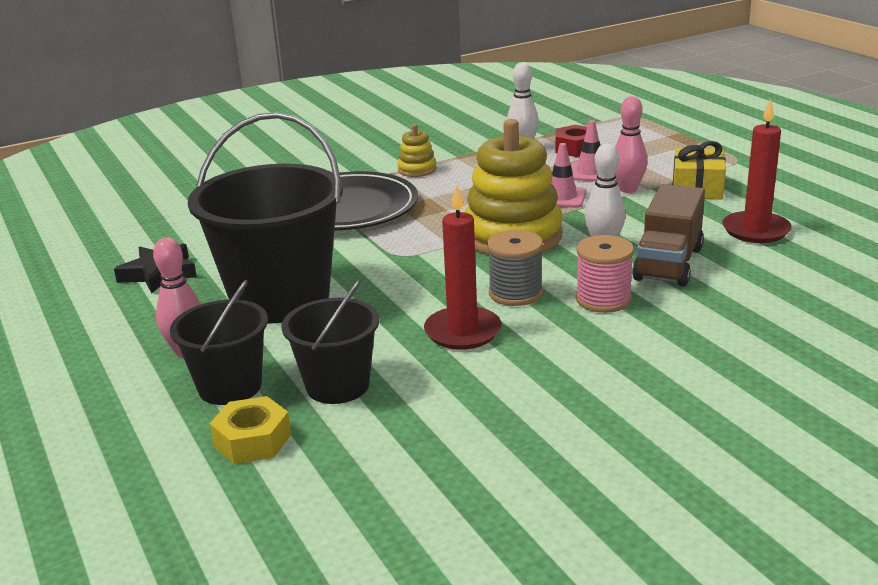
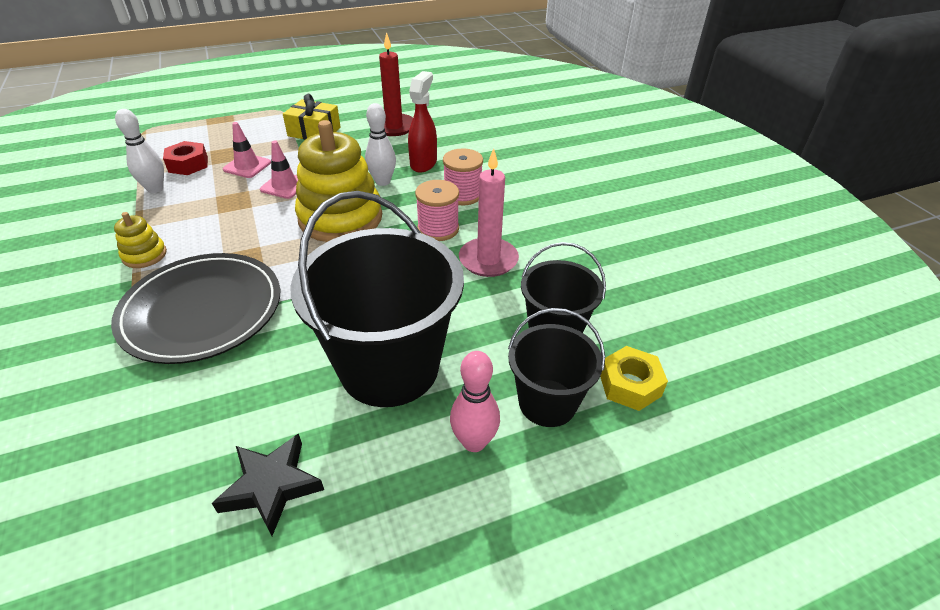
camera: 85 degrees left, 15 degrees up
red candle [424,184,501,350] -> pink candle [459,148,519,277]
grey spool [487,230,543,306] -> pink spool [415,180,459,241]
pink bowling pin [615,96,647,193] -> none
brown truck [632,184,705,287] -> red spray bottle [408,71,437,173]

